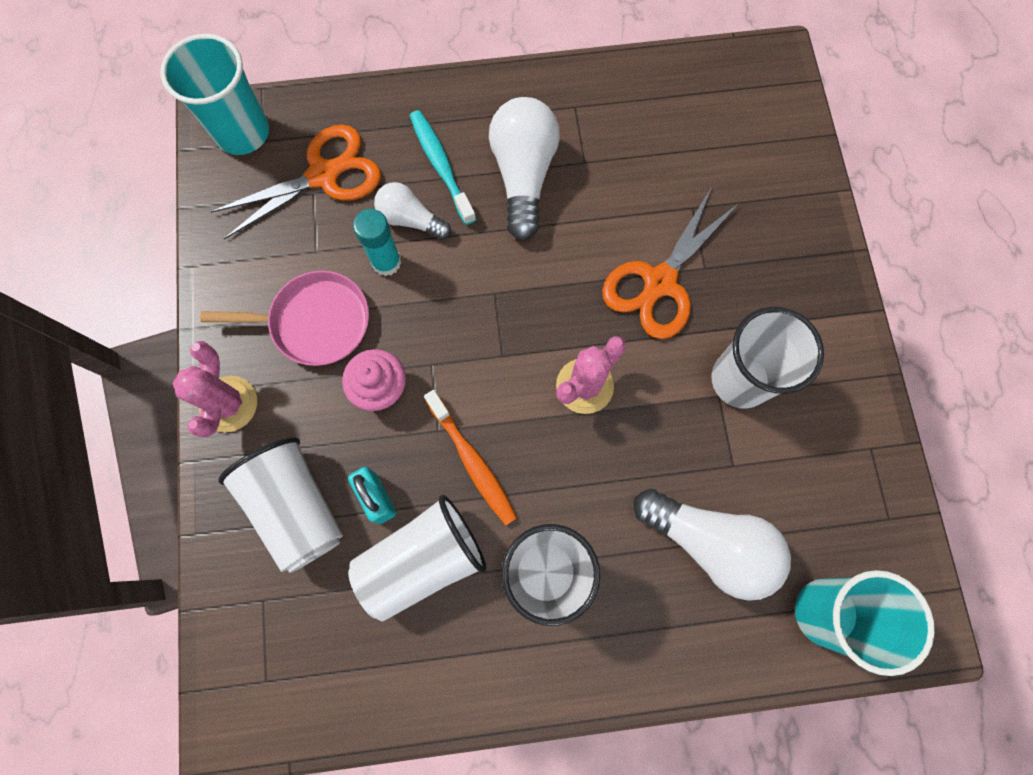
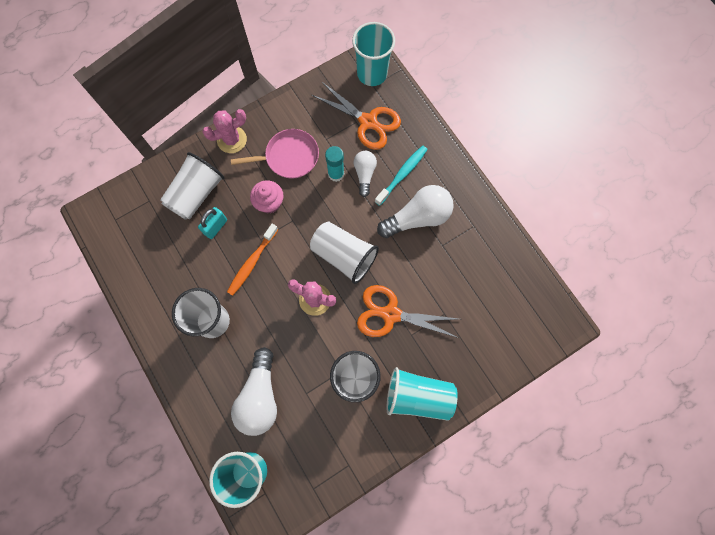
camera: 65 degrees right, 0 degrees up
pink pan [200,270,369,366] -> pink pan turned 75 degrees counterclockwise [231,129,319,179]
white cup [348,495,486,621] -> white cup moved to [310,221,379,284]
none -> turquoise cup [387,367,458,421]

